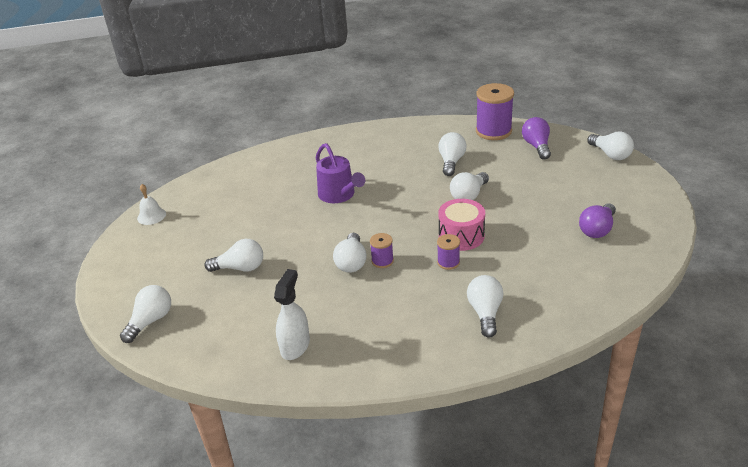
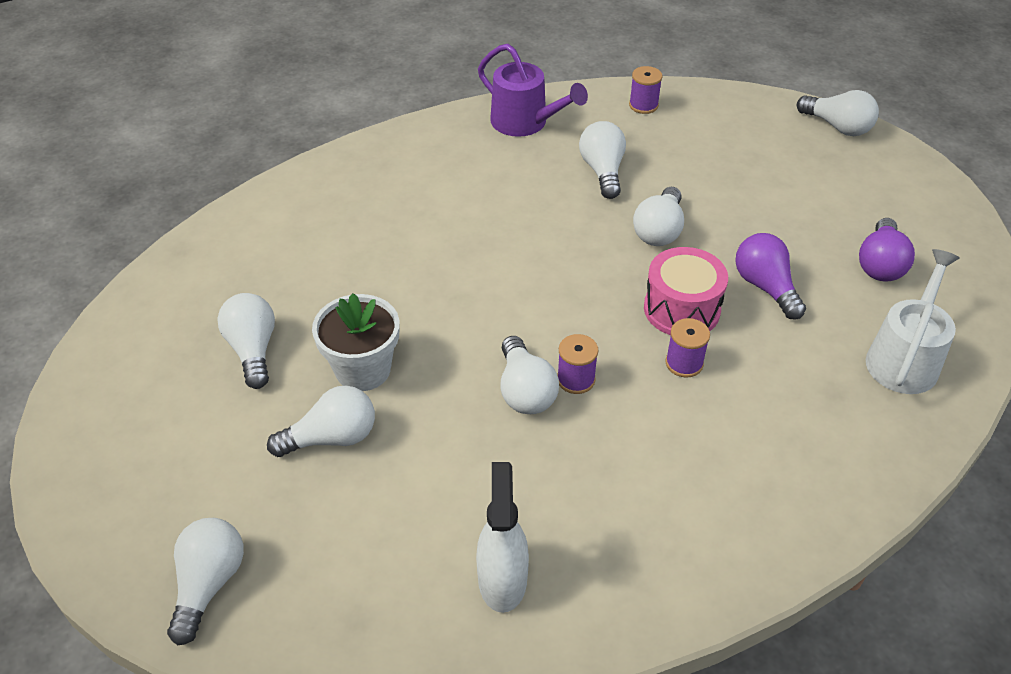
camera: 20 degrees left, 10 degrees up
white bell [137,184,166,225] -> none
purple watering can [316,143,365,203] -> purple watering can moved to [478,44,588,137]
white light bulb [467,275,503,338] -> white light bulb moved to [217,293,275,389]
purple spool [476,83,514,140] -> purple spool [629,66,663,114], size x0.50
purple light bulb [522,117,551,160] -> purple light bulb moved to [736,233,806,320]
none -> white flower pot [312,293,399,391]
none -> white watering can [866,249,960,394]

